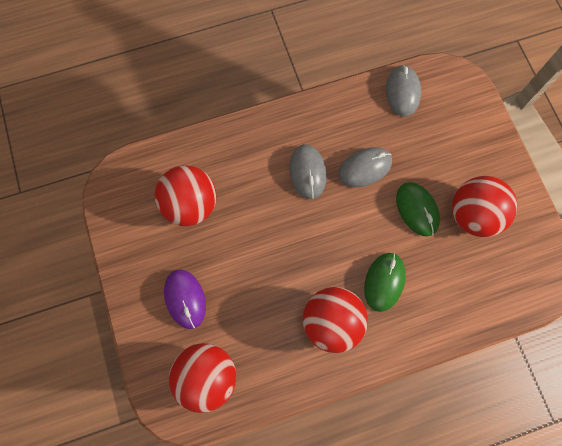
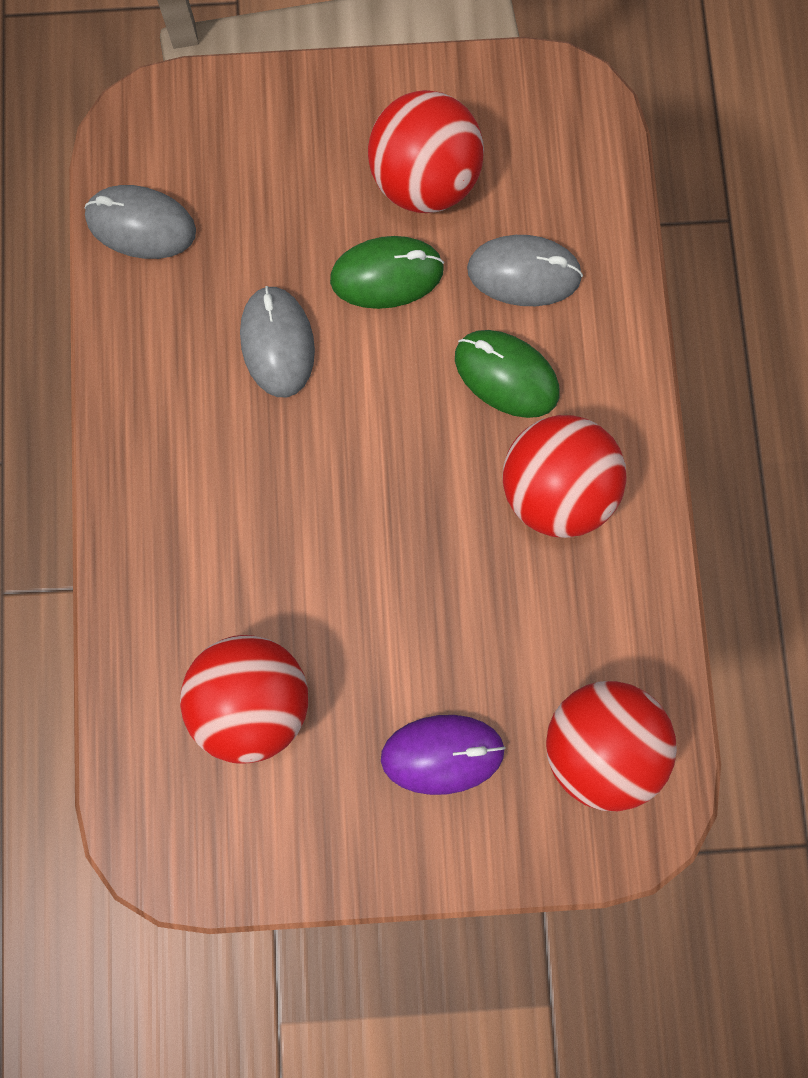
camera: 75 degrees left, 5 degrees up
grey mouse [289,144,327,199] -> grey mouse moved to [467,235,583,306]

